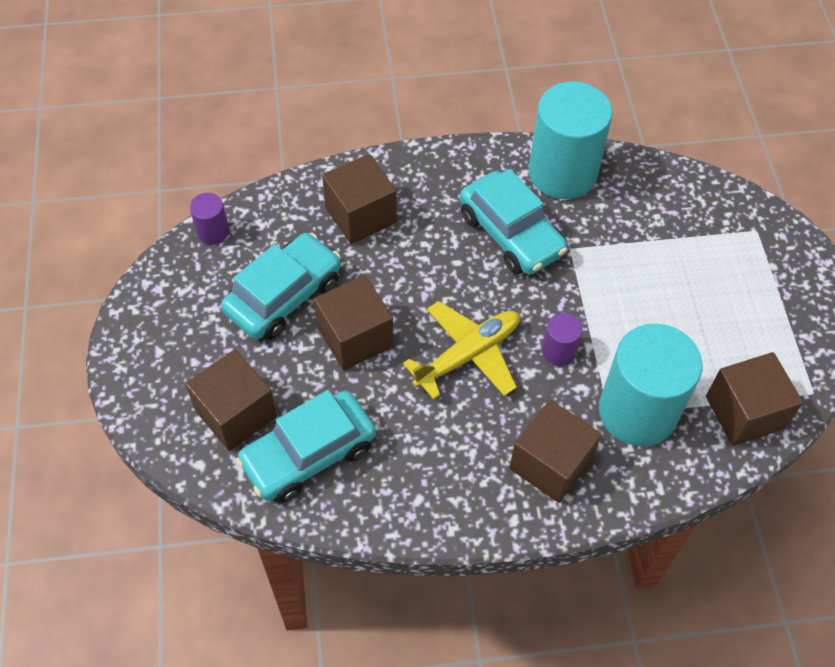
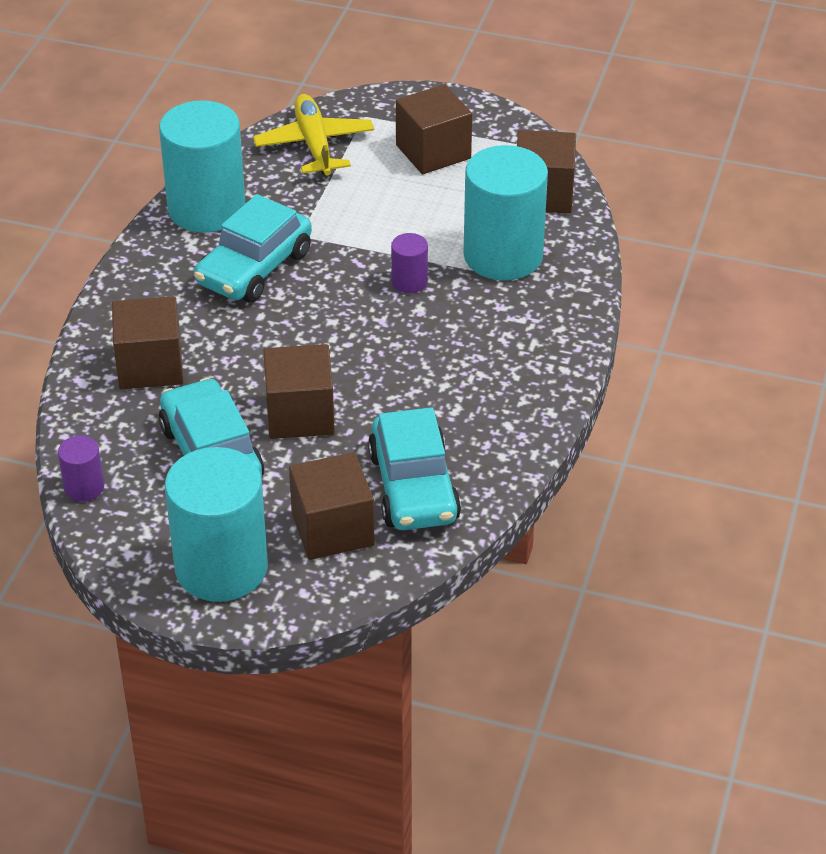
camera: 65 degrees left, 15 degrees down
yellow plane [403,301,520,400] -> yellow plane moved to [253,94,374,175]
turquoise car [460,169,568,275] -> turquoise car turned 135 degrees clockwise [194,194,312,302]
brown cube [509,400,602,503] -> brown cube moved to [396,84,472,174]
none -> turquoise cylinder [165,447,268,602]

